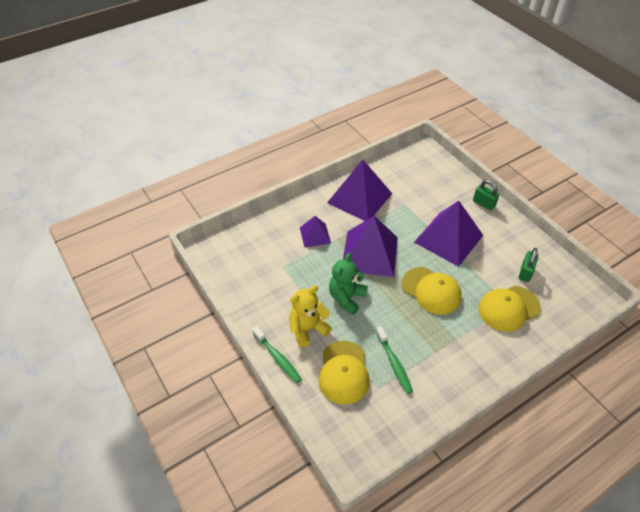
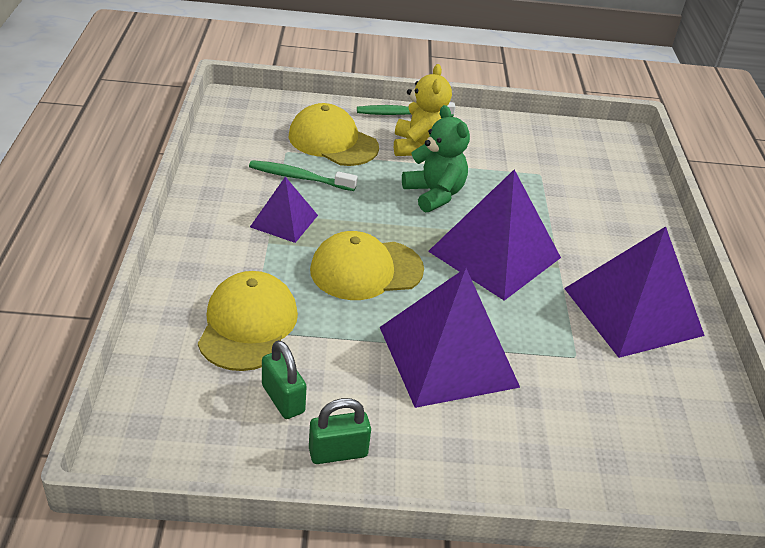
camera: 120 degrees right, 10 degrees down
purple pyramid [300,216,331,248] -> purple pyramid moved to [250,177,318,243]
green padlock [473,180,499,211] -> green padlock moved to [309,398,371,464]

